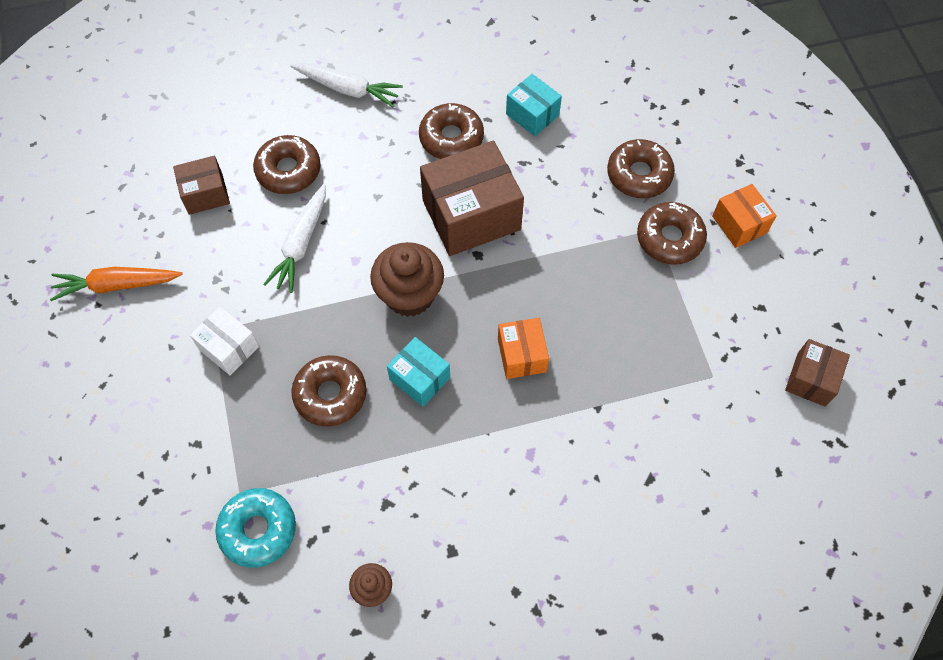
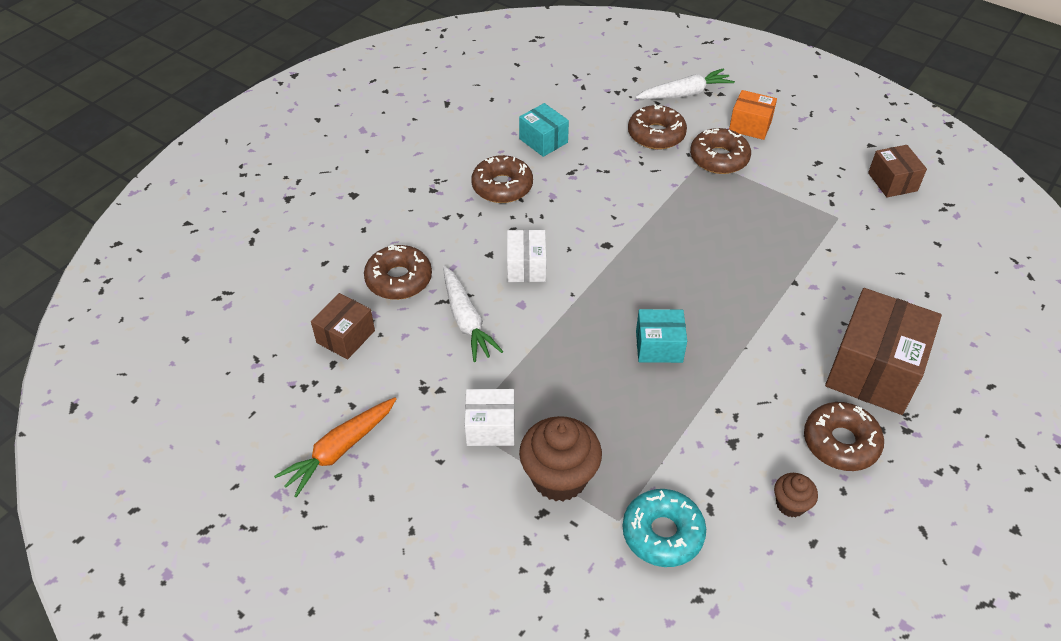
camera: 40 degrees left, 15 degrees down
white carrot [290,63,403,107] -> white carrot moved to [636,68,735,99]
brown donut [291,355,366,427] -> brown donut moved to [804,402,884,471]
brown cupcake [370,242,444,317] -> brown cupcake moved to [519,416,602,501]
brown box [420,141,524,256] -> brown box moved to [825,288,942,415]
orange box [498,318,549,379] -> none
turquoise box [506,74,562,136] -> turquoise box turned 45 degrees clockwise [519,103,569,157]
none -> white box [507,230,546,282]

